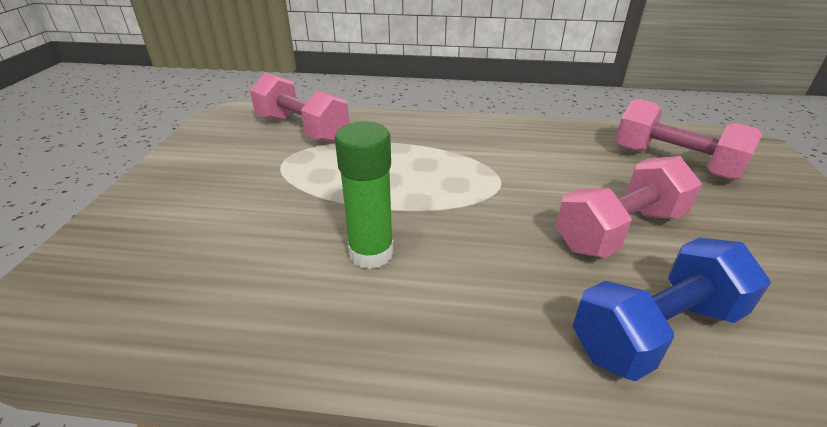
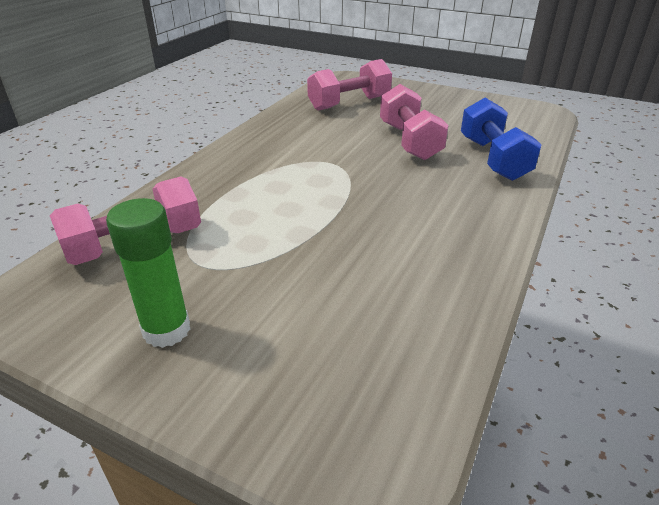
camera: 70 degrees left, 0 degrees up
green glue stick [335,121,394,269] -> green glue stick moved to [106,198,190,348]

